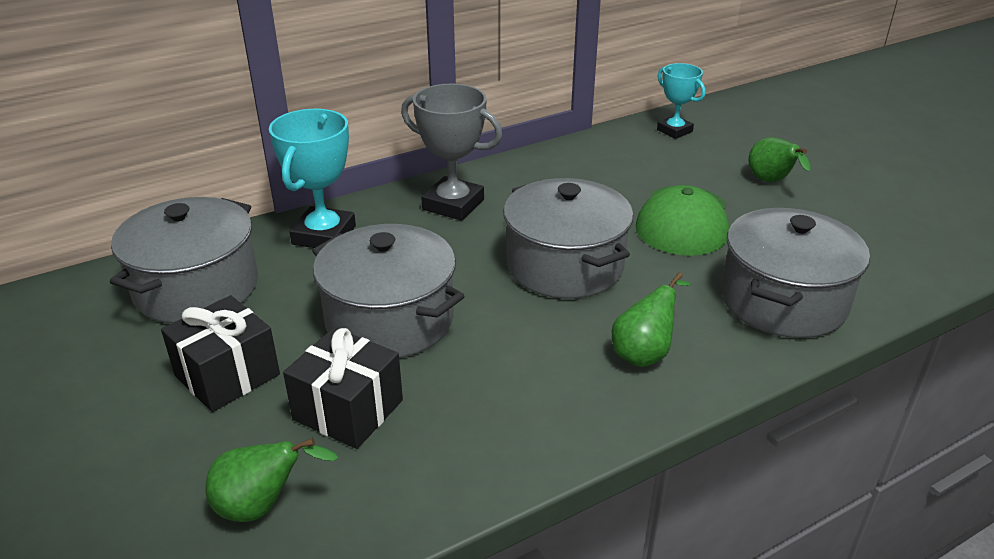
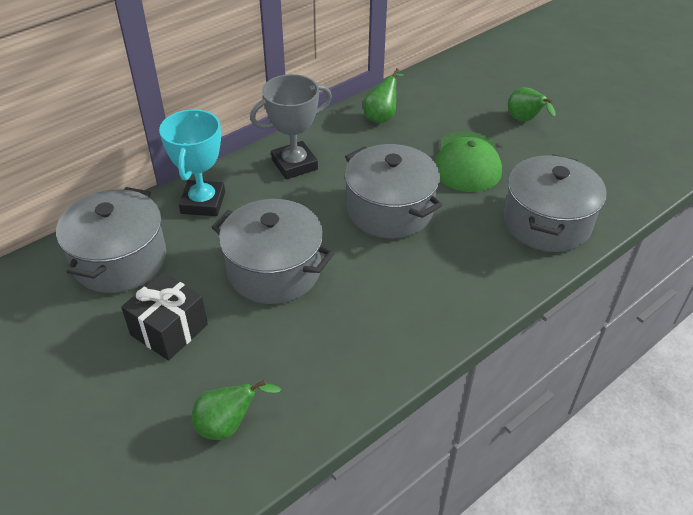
camera: 10 degrees left, 10 degrees up
black gift [283,328,403,449] -> none
grey trophy [401,84,503,221] -> grey trophy turned 45 degrees counterclockwise [250,74,332,179]
green pear [612,272,691,367] -> green pear moved to [363,68,404,123]
turquoise trophy [657,63,706,139] -> none

